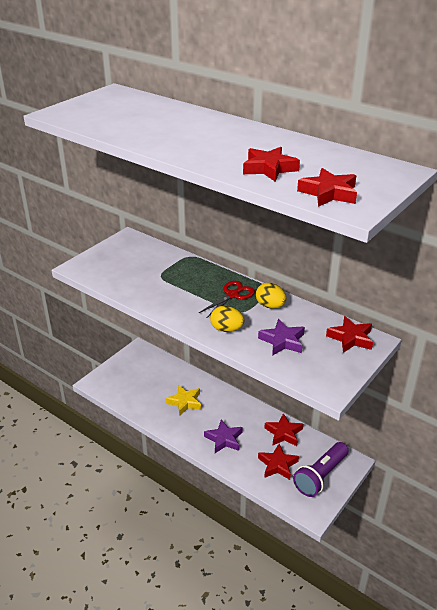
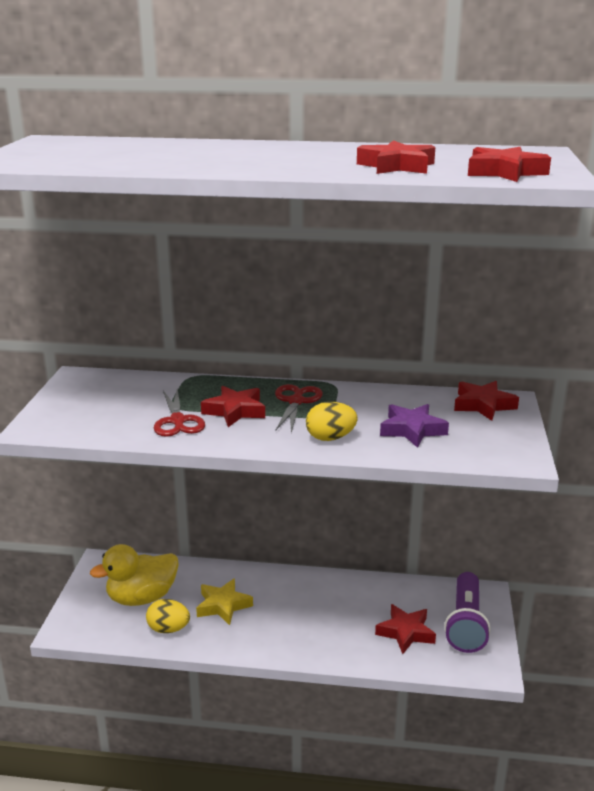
camera: 30 degrees left, 10 degrees down
purple star [204,419,243,453] -> none
yellow egg [256,283,286,308] -> yellow egg moved to [146,599,190,633]
red star [265,413,303,446] -> red star moved to [201,386,265,427]
none -> yellow duck [90,544,179,606]
none -> red scissors [154,388,205,437]

